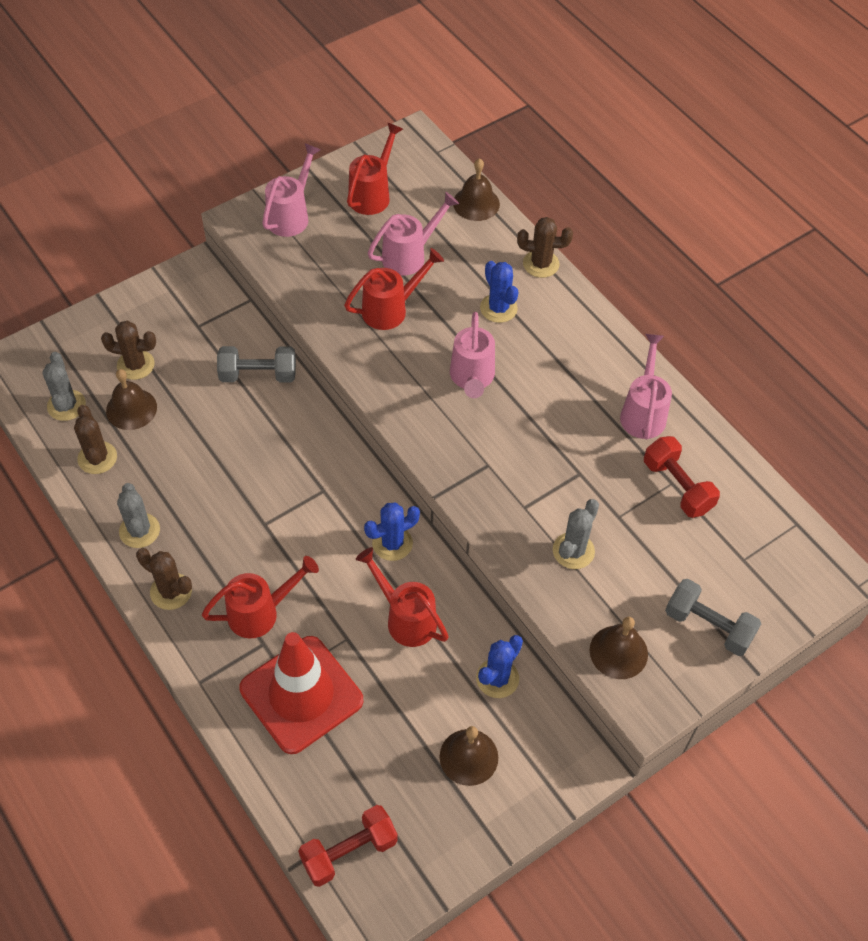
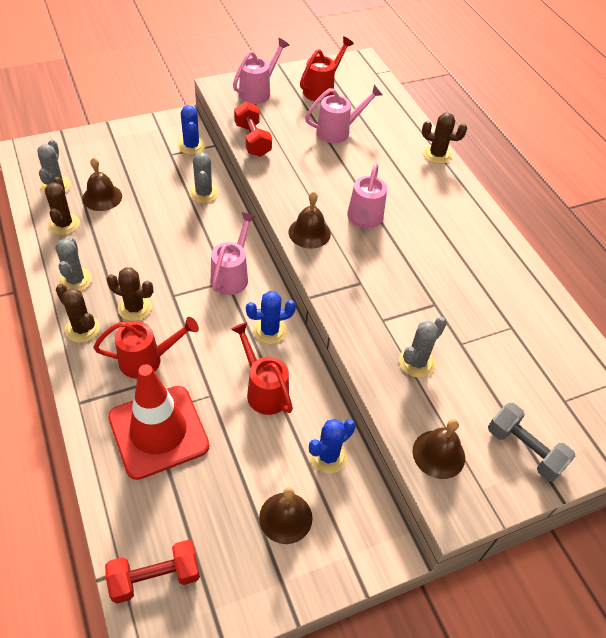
camera: 10 degrees right, 5 degrees down
brown cactus [101,321,156,380] -> brown cactus moved to [107,267,153,321]
grey dumbbell [217,346,296,383] -> grey cactus [189,152,219,203]
red watering can [344,248,444,330] -> none
brown bell [453,158,500,221] -> brown bell moved to [289,191,331,249]
blue cactus [480,261,518,323] -> blue cactus moved to [178,105,205,155]
pink watering can [620,334,672,439] -> pink watering can moved to [211,212,256,295]
red dumbbell [644,436,720,518] -> red dumbbell moved to [234,102,272,157]

